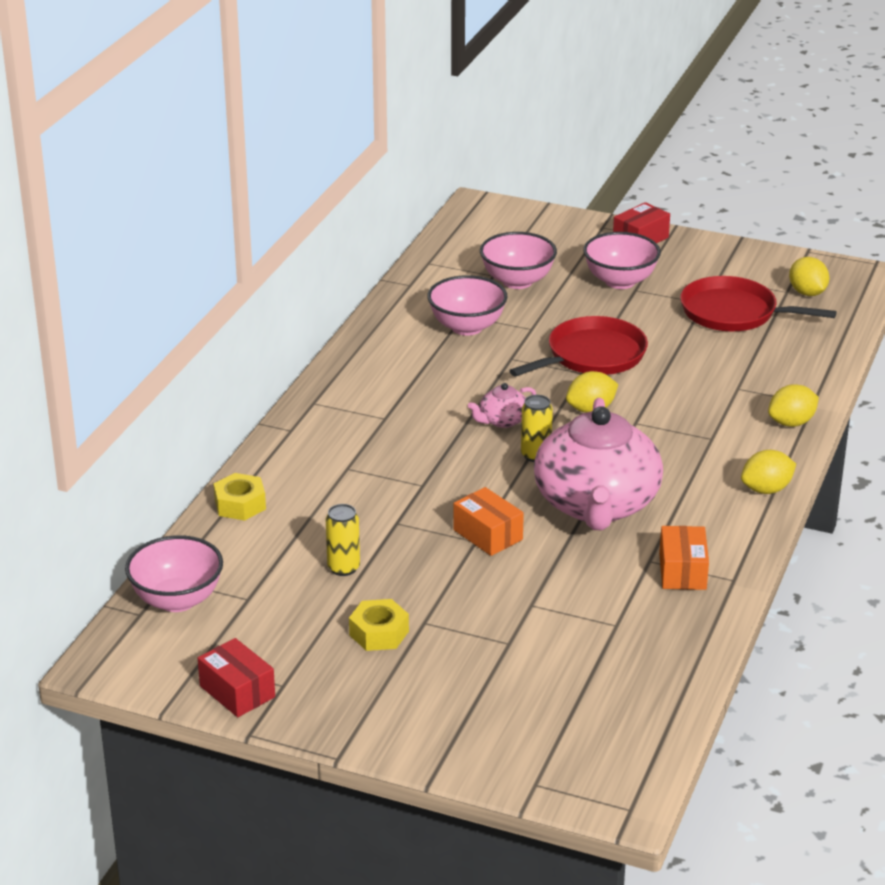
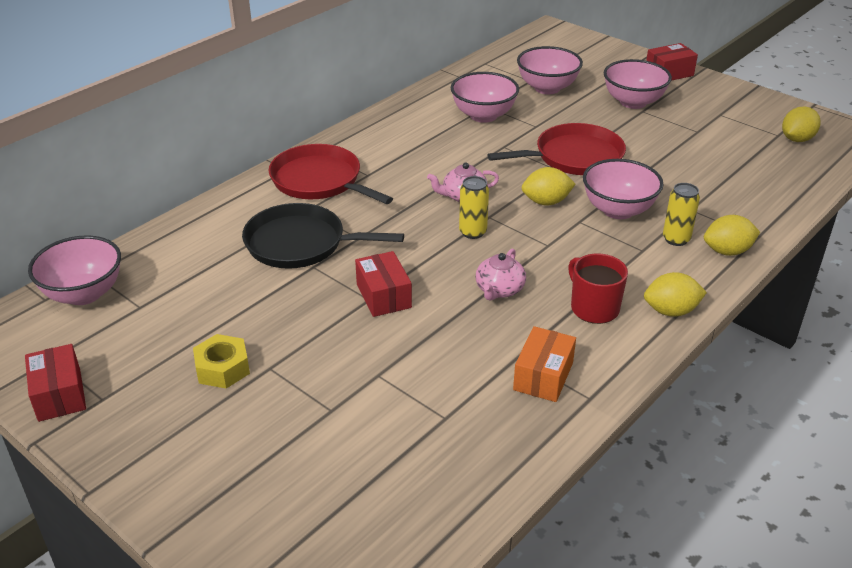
camera: 20 degrees right, 5 degrees up
yellow nut [214,473,266,521] -> none
yellow can [326,504,360,576] -> yellow can moved to [663,183,700,246]
orange box [453,487,524,556] -> red box [355,251,412,317]
pink teapot [534,398,663,530] -> pink teapot [476,249,526,301], size x0.41
red pan [680,276,837,331] -> red pan moved to [269,144,393,204]
yellow lemon [789,257,829,296] -> yellow lemon turned 45 degrees clockwise [782,107,821,142]
none -> black pan [242,203,404,269]
none -> red mug [568,254,628,324]
none -> pink bowl [583,159,664,219]

